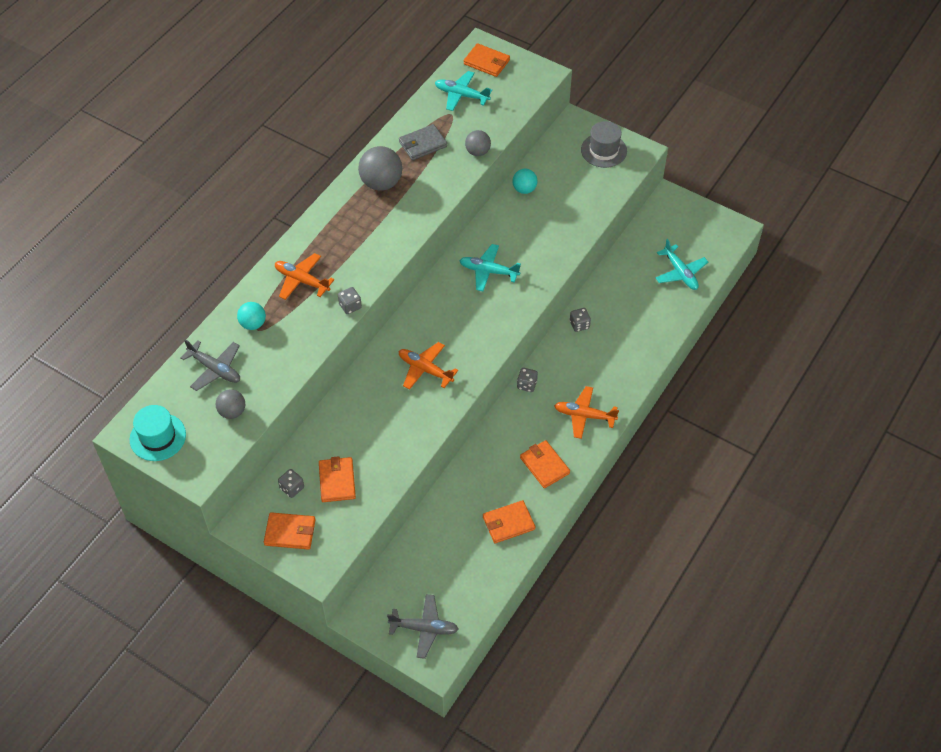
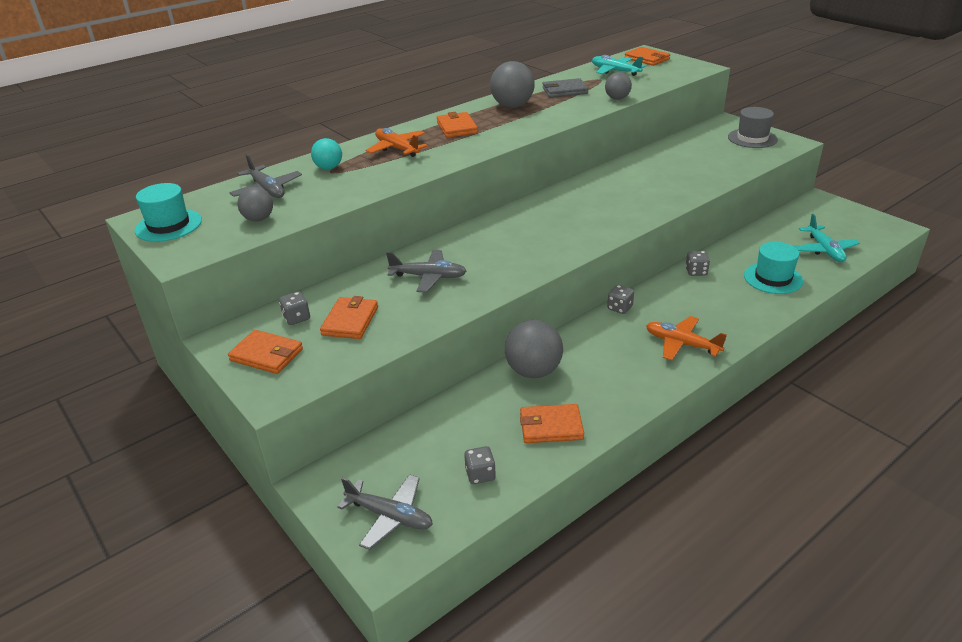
camera: 20 degrees right, 20 degrees down
grey dice [338,287,362,314] -> grey dice moved to [464,446,496,484]
orange plane [399,342,458,390] -> none
turquoise plane [459,244,521,291] -> none
turquoise ball [512,169,537,194] -> none
orange wallet [520,440,570,488] -> orange wallet moved to [437,112,478,138]
none -> grey plane [386,250,467,293]
none -> grey ball [505,320,563,378]
none -> turquoise hat [744,242,803,294]

